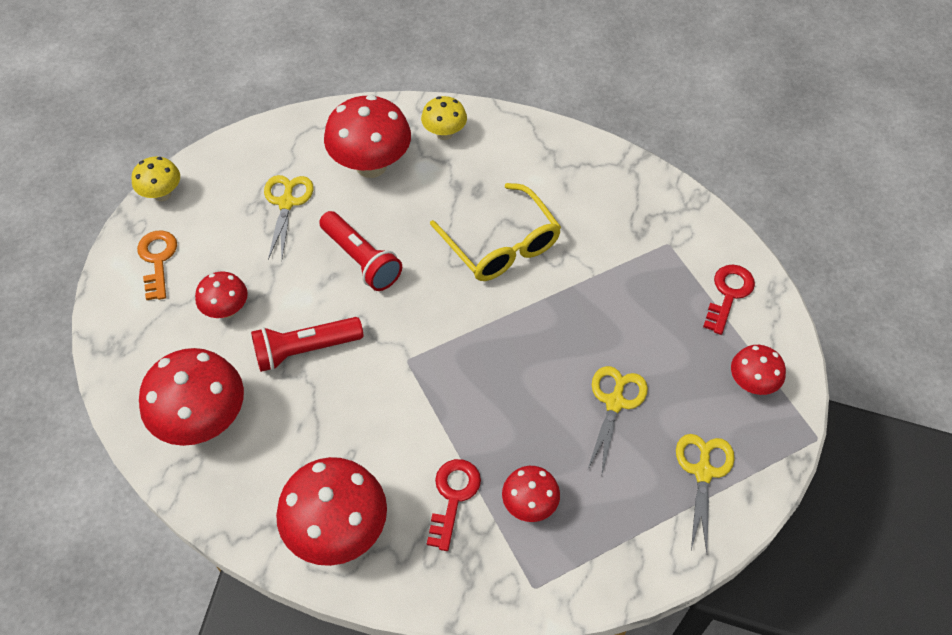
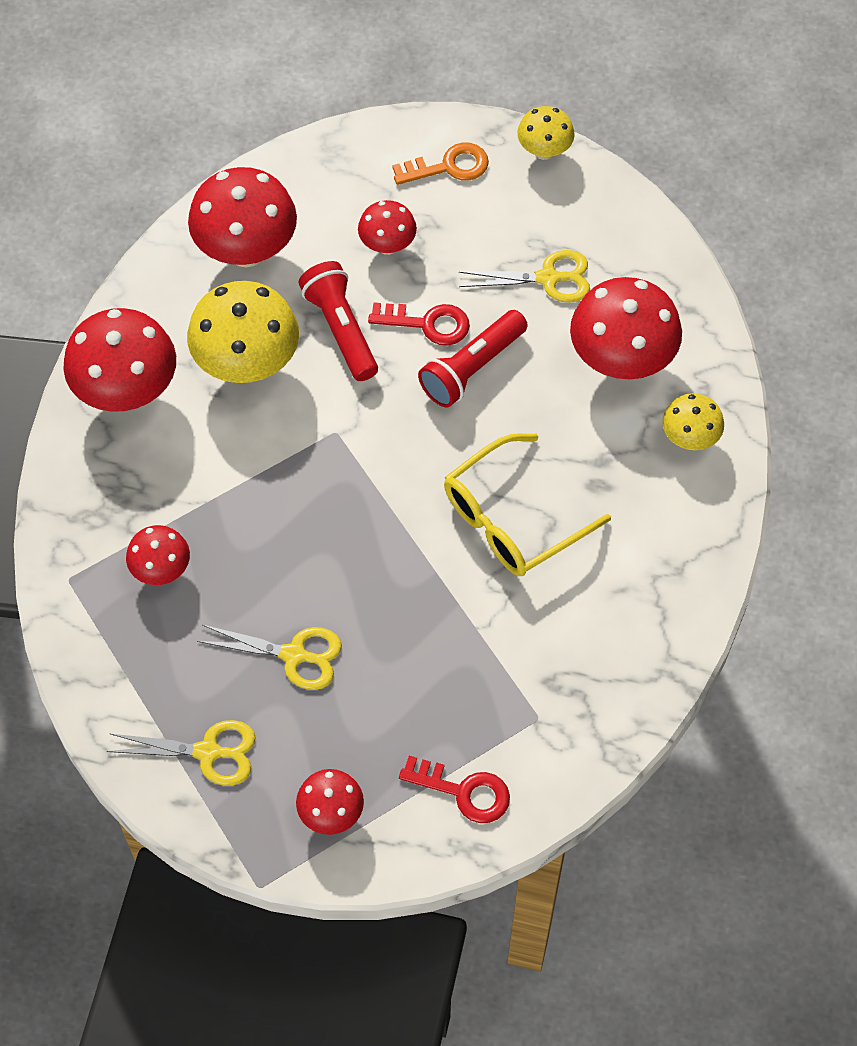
camera: 85 degrees right, 5 degrees up
red key [427,459,481,551] -> red key moved to [368,302,470,346]
none -> yellow mushroom [187,281,299,383]

